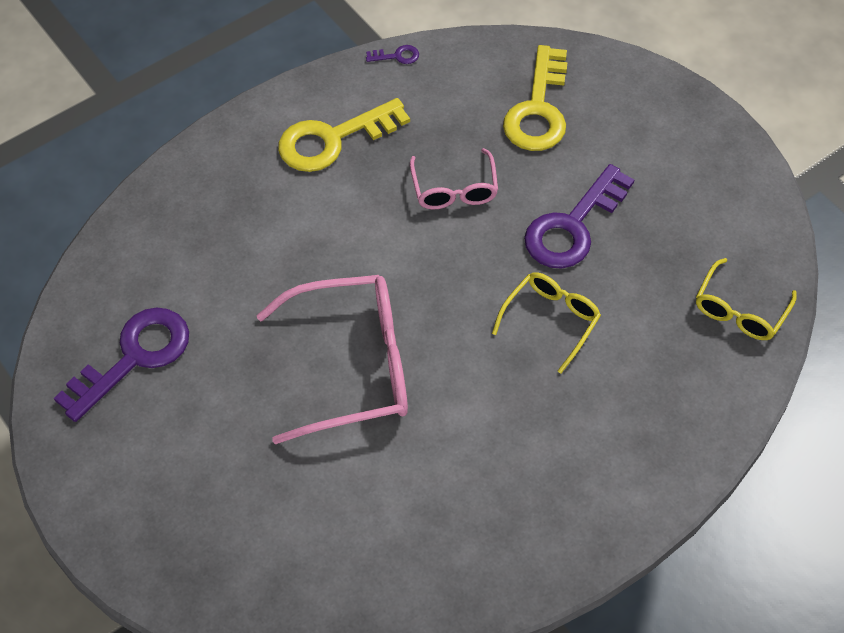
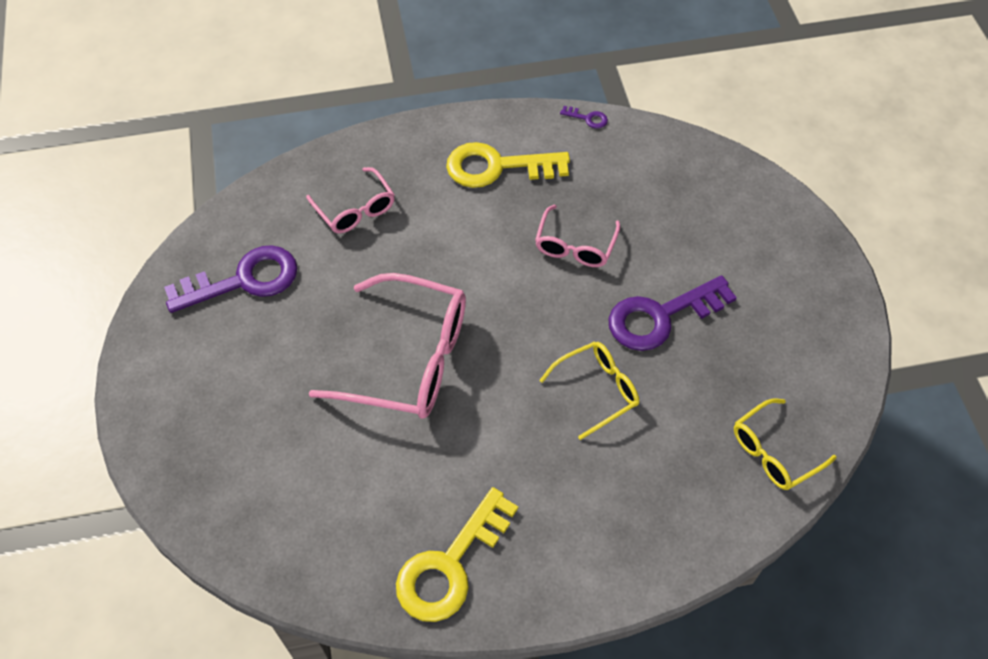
camera: 25 degrees right, 0 degrees up
yellow key [503,45,568,151] -> yellow key moved to [396,487,518,622]
none -> pink glasses [306,167,395,233]

